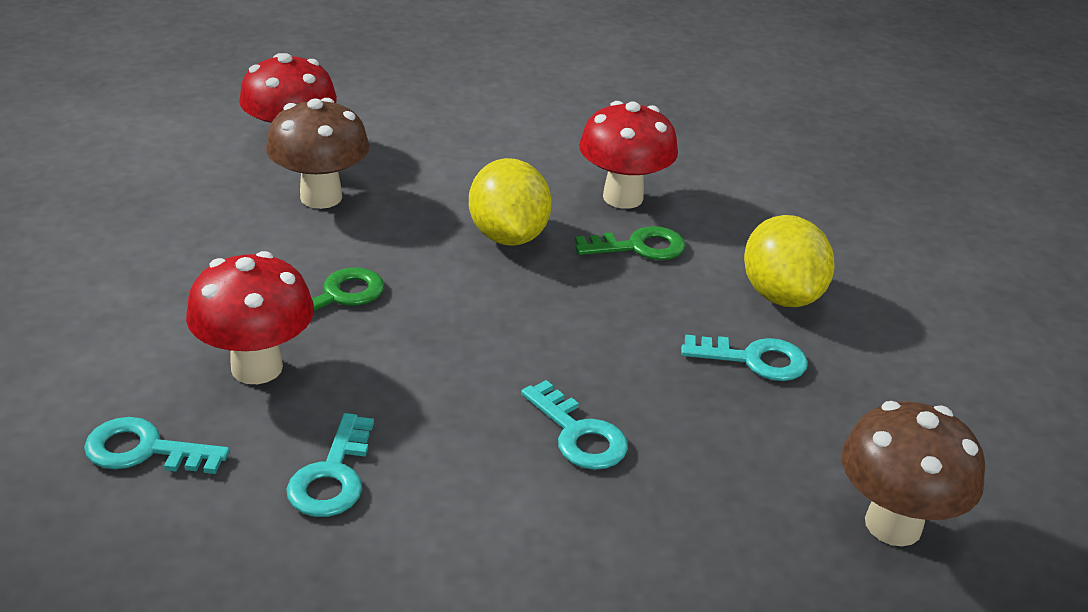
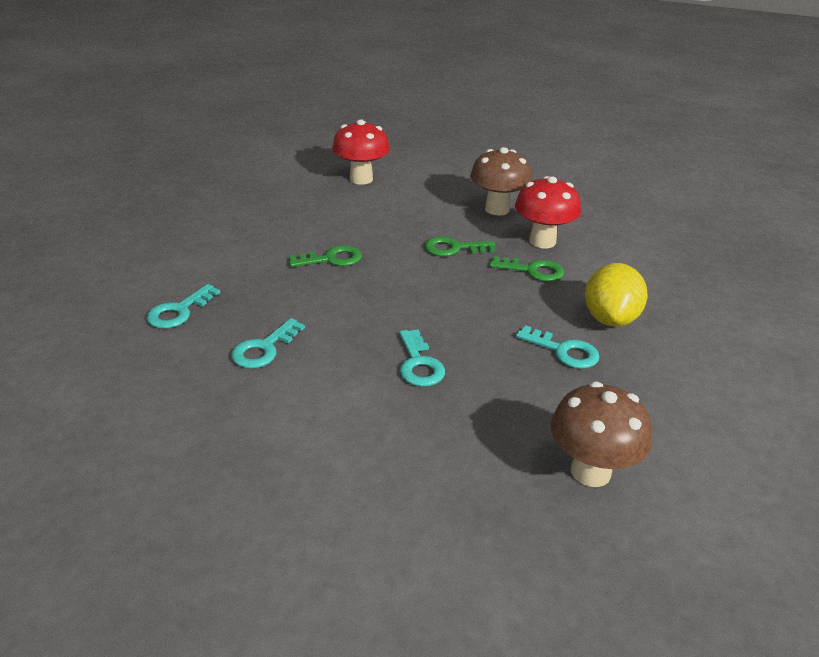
camera: 25 degrees right, 0 degrees up
turquoise key [84,417,230,474] -> turquoise key turned 90 degrees counterclockwise [147,284,220,328]
red mushroom [186,251,314,384] -> none
brown mushroom [266,98,370,209] -> brown mushroom moved to [470,147,532,216]
yellow lemon [469,158,552,246] -> green key [425,236,495,257]

